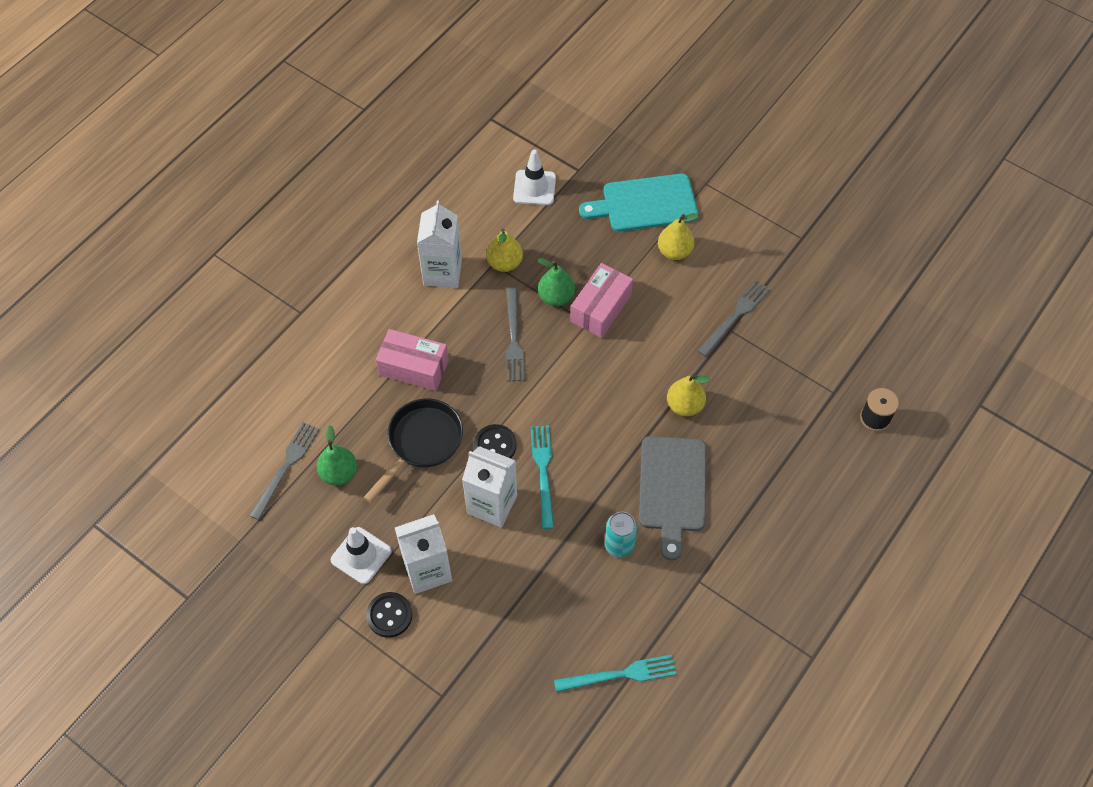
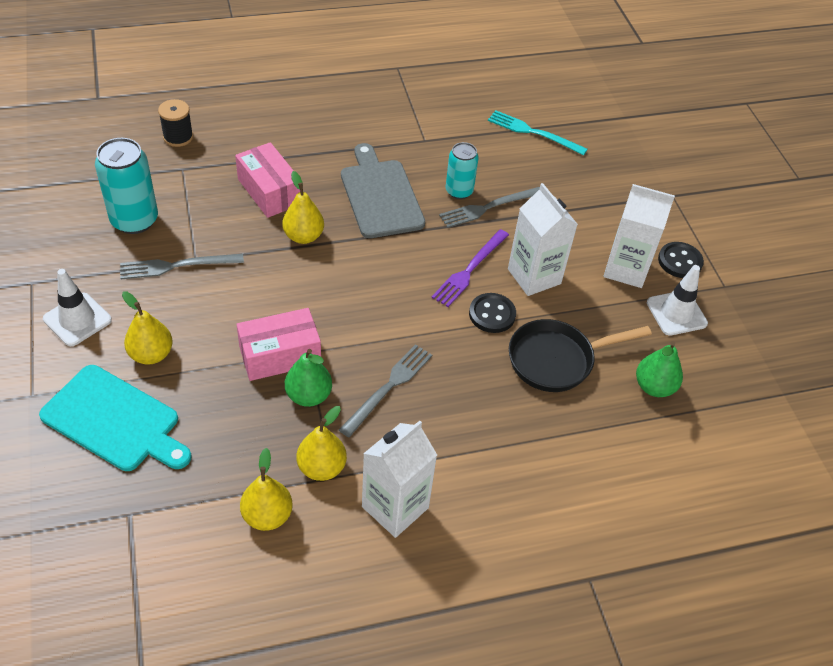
camera: 145 degrees left, 10 degrees down
grey fork [249,422,319,520] -> grey fork moved to [439,187,540,228]
pink box [376,329,449,391] -> pink box moved to [235,142,300,218]
white traffic cone [513,150,556,205] -> white traffic cone moved to [43,269,112,346]
turquoise fork [530,425,554,529] -> purple fork [431,229,509,307]
grey cutting board [639,436,706,561] -> grey cutting board turned 60 degrees counterclockwise [341,143,425,238]
none -> turquoise can [95,138,158,234]
none -> yellow pear [240,448,293,531]

